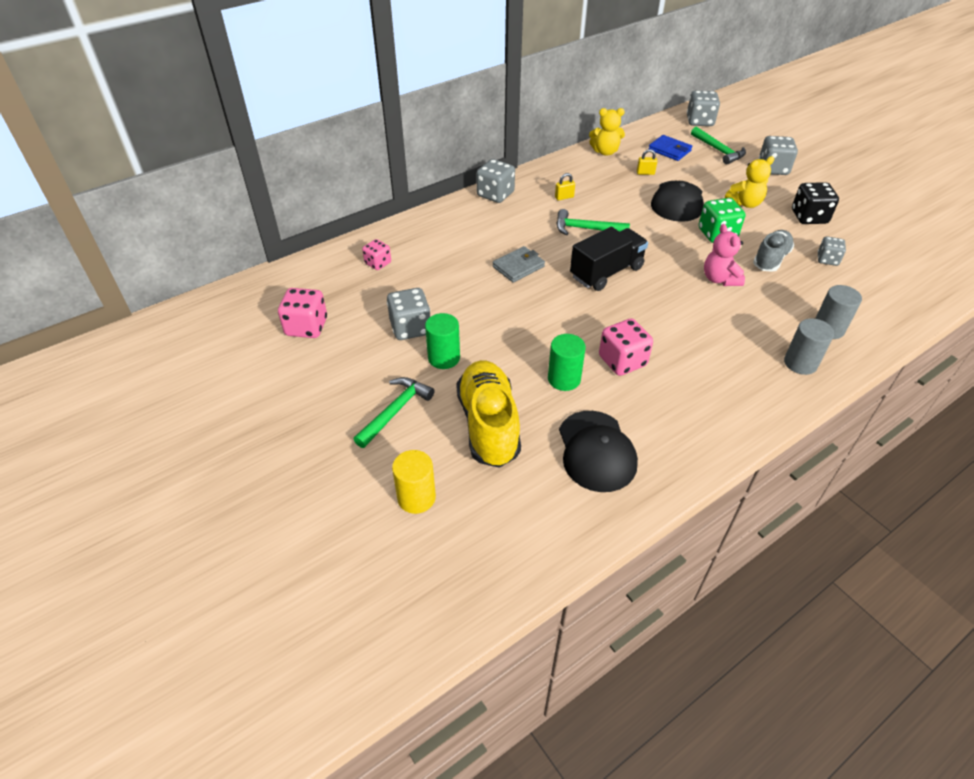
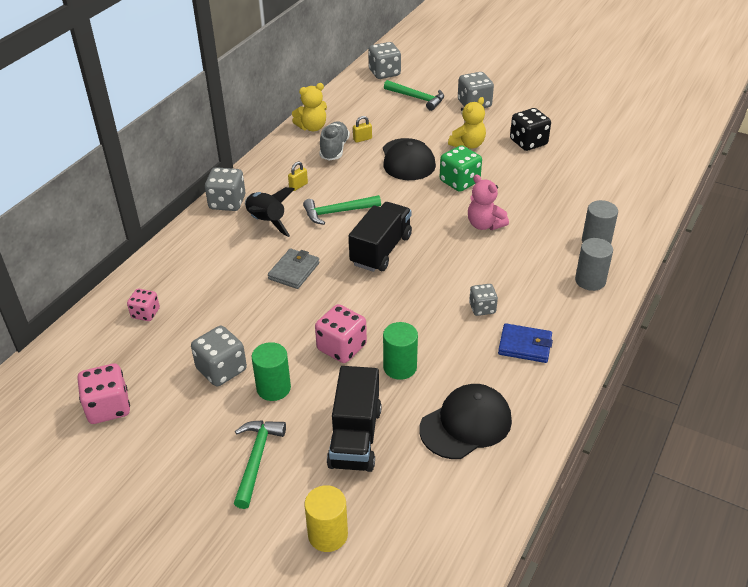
camera: 25 degrees left, 5 degrees down
yellow shoe [456,360,521,468] -> black truck [327,366,382,472]
black cap [559,411,638,492] -> black cap turned 90 degrees counterclockwise [419,384,512,459]
pink dice [599,319,653,376] -> pink dice moved to [315,304,367,363]
blue wallet [648,135,692,161] -> blue wallet moved to [498,323,553,363]
grey shoe [753,230,794,272] -> grey shoe moved to [319,121,350,161]
grey dice [818,237,846,266] -> grey dice moved to [469,284,498,316]
none -> black rocket [245,187,294,237]

